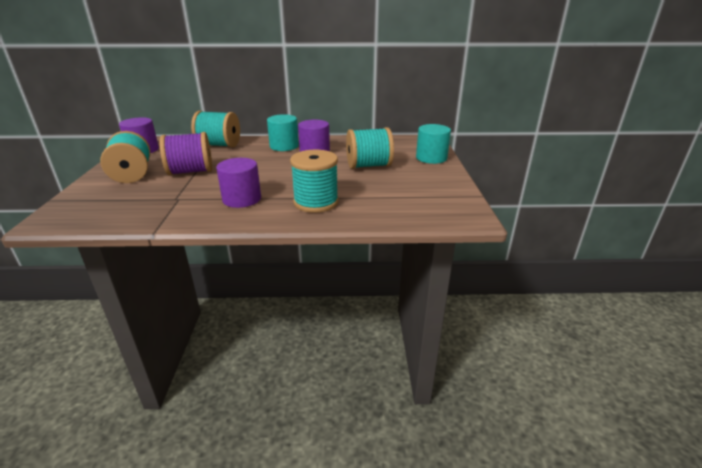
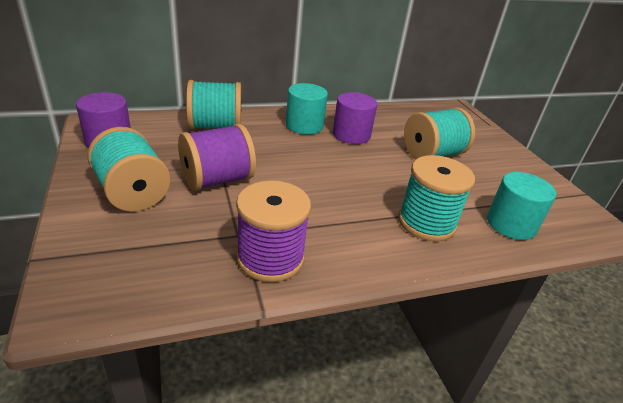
camera: 20 degrees left, 5 degrees up
purple cylinder [216,158,261,208] -> none
turquoise cylinder [416,124,451,164] -> turquoise cylinder moved to [487,172,556,240]
none -> purple spool [236,181,311,282]

